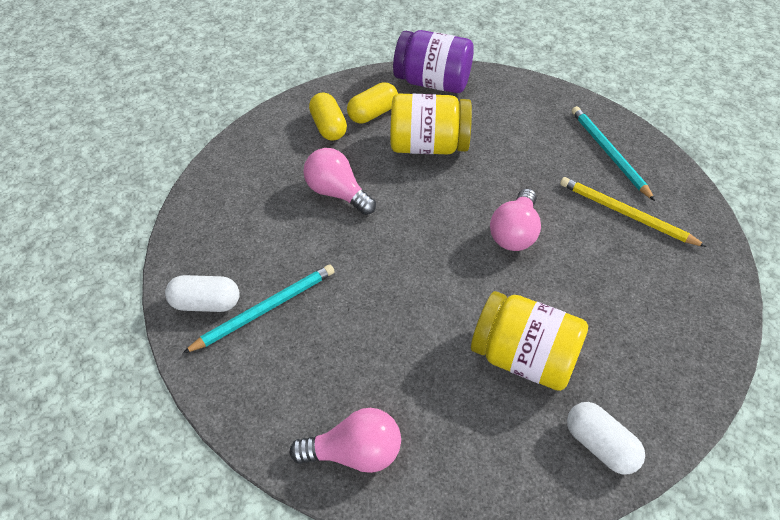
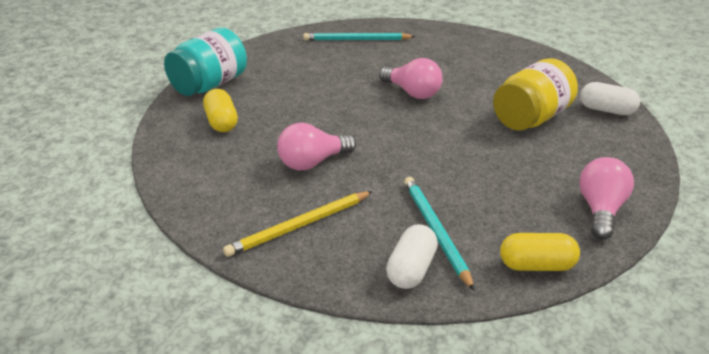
camera: 70 degrees left, 15 degrees down
yellow capsule [309,92,347,141] -> yellow capsule moved to [500,233,580,271]
yellow jar [391,94,472,154] -> none
purple jar [393,30,474,93] -> turquoise jar [164,28,247,96]
yellow pencil [560,177,707,247] -> yellow pencil moved to [223,191,373,257]
white capsule [567,402,645,474] -> white capsule turned 45 degrees clockwise [580,82,640,115]

